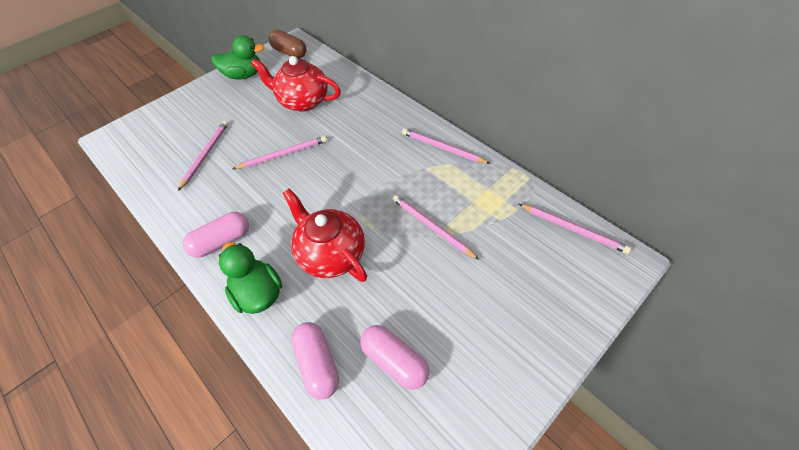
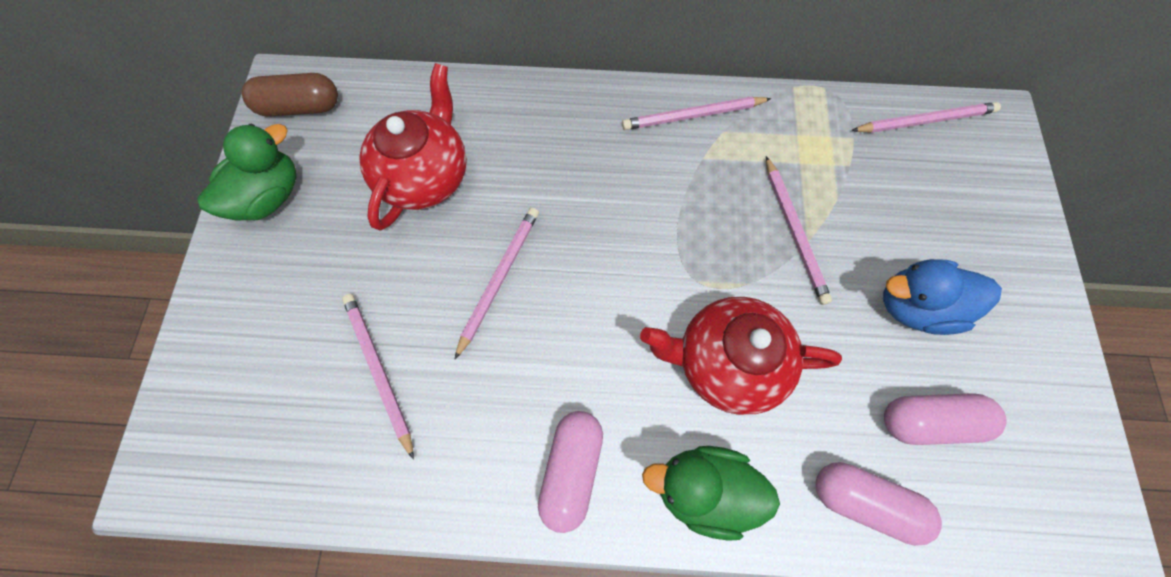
camera: 45 degrees left, 15 degrees up
red teapot [251,56,341,112] -> red teapot turned 135 degrees clockwise [359,63,467,231]
pink pencil [393,195,479,260] -> pink pencil turned 105 degrees counterclockwise [766,156,832,305]
none -> blue duck [883,259,1002,335]

